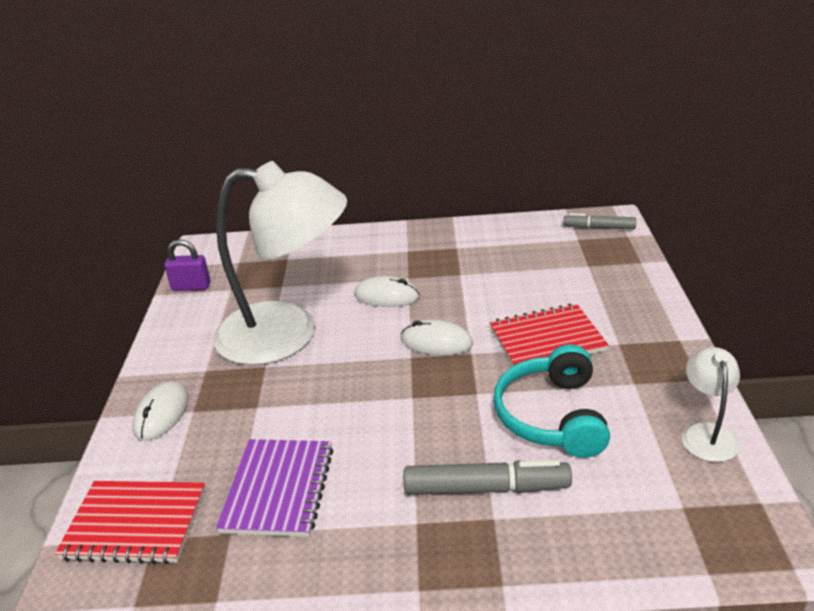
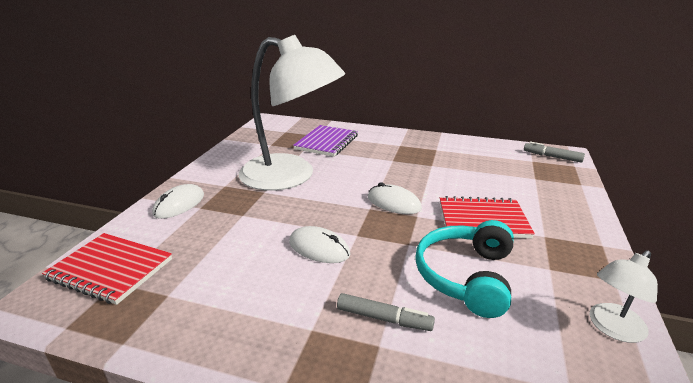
camera: 15 degrees right, 5 degrees down
purple padlock [164,239,211,291] -> none
purple notebook [216,439,333,537] -> purple notebook moved to [293,125,358,157]
white mouse [354,276,420,307] -> white mouse moved to [289,226,350,263]
grey marker [404,460,572,495] -> grey marker [337,293,435,331], size x0.65
white lamp [682,347,740,462] -> white lamp turned 150 degrees counterclockwise [590,250,658,343]

